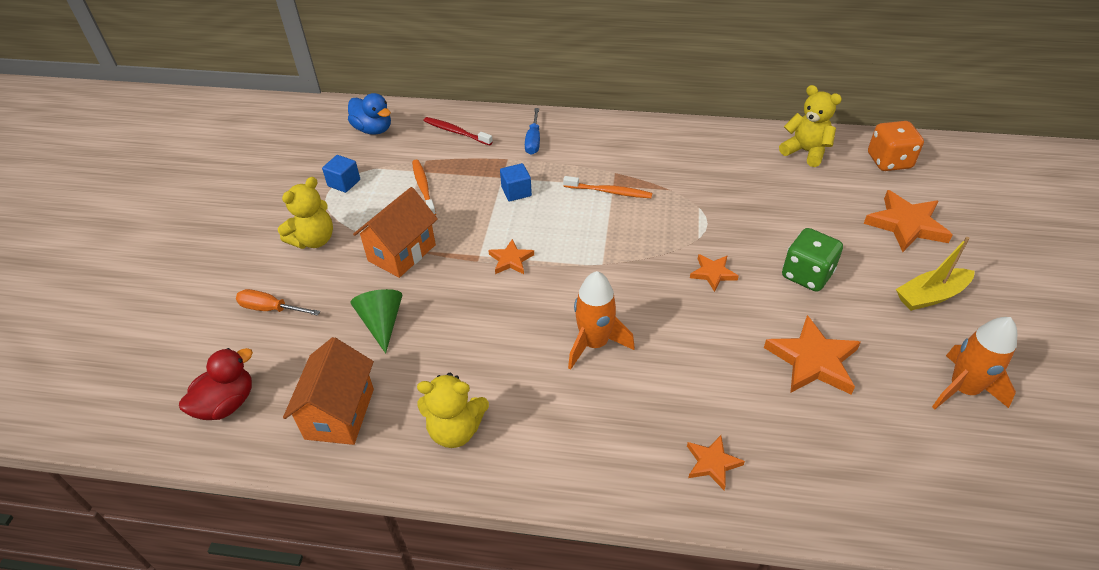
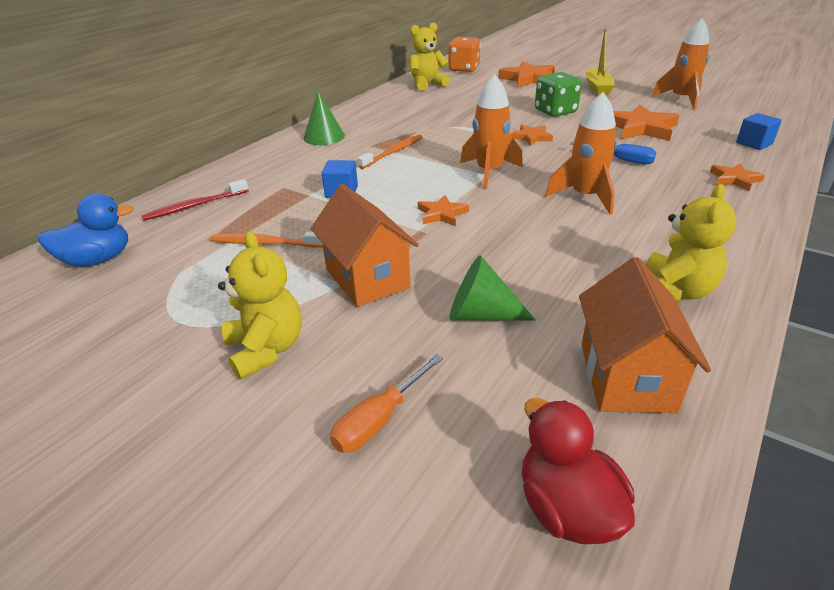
camera: 65 degrees left, 10 degrees down
orange house [283,337,374,445] -> orange house turned 60 degrees clockwise [579,257,711,413]
blue cube [322,155,360,193] -> blue cube moved to [736,113,782,150]
blue screwdriver [525,108,540,155] -> blue screwdriver moved to [570,142,656,164]
none -> green cone [304,91,345,145]
none -> orange rocket [460,74,523,189]

